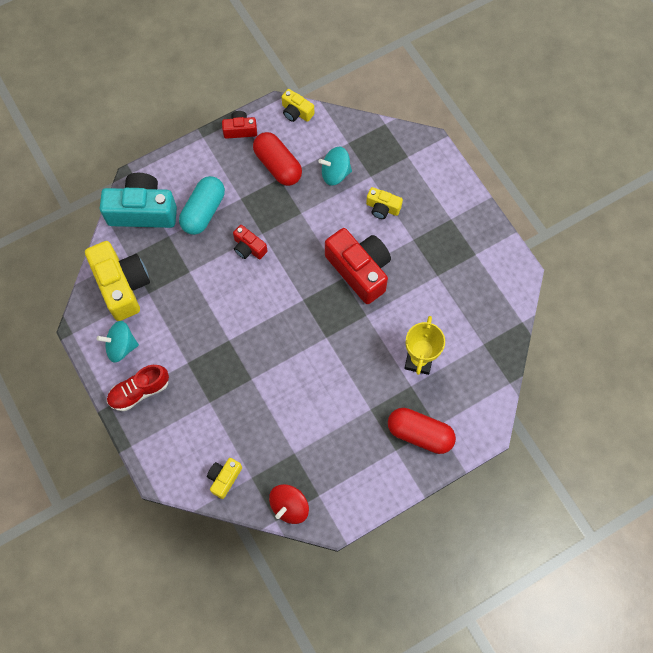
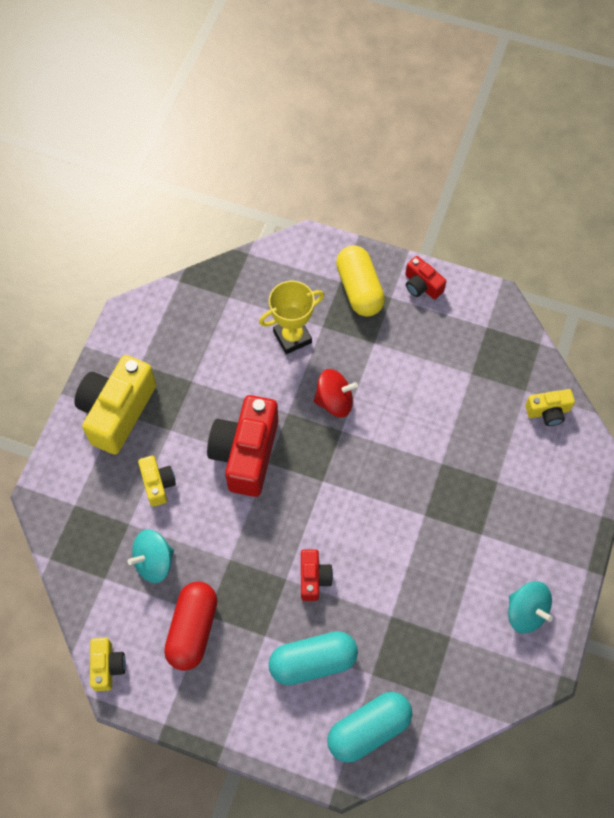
camera: 130 degrees left, 5 degrees down
yellow camera [85,241,150,321] -> yellow camera moved to [74,355,156,455]
turquoise camera [100,173,177,228] -> turquoise capsule [327,692,412,763]
red shoe [107,365,169,411] -> none
red camera [222,111,257,139] -> red camera moved to [405,256,446,299]
red spinning top [269,484,309,524] -> red spinning top moved to [314,369,358,417]
turquoise spinning top [318,147,352,186] -> turquoise spinning top turned 105 degrees clockwise [128,529,174,583]
red capsule [388,408,456,454] -> yellow capsule [336,245,385,317]

